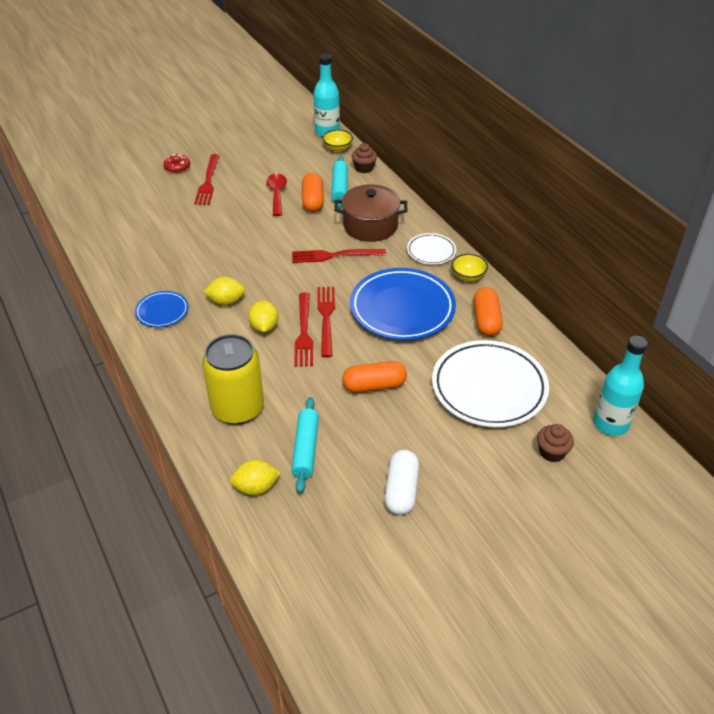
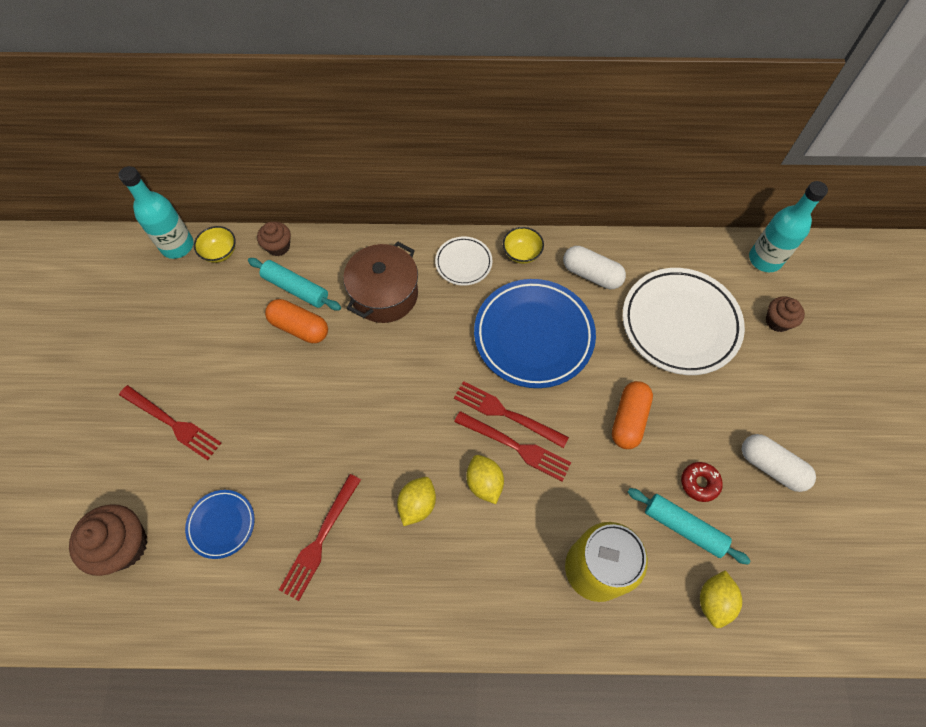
camera: 60 degrees left, 20 degrees up
blue plate [135,291,189,327] -> blue plate moved to [185,490,255,559]
red donut [164,154,190,173] -> red donut moved to [681,462,723,502]
yellow lemon [249,300,278,333] -> yellow lemon turned 45 degrees clockwise [467,455,504,504]
red spoon [266,173,287,216] -> none
red fork [292,249,386,263] -> red fork moved to [279,474,361,601]
orange capsule [473,287,503,336] -> white capsule [563,246,626,289]
none -> brown cupcake [69,504,148,576]

